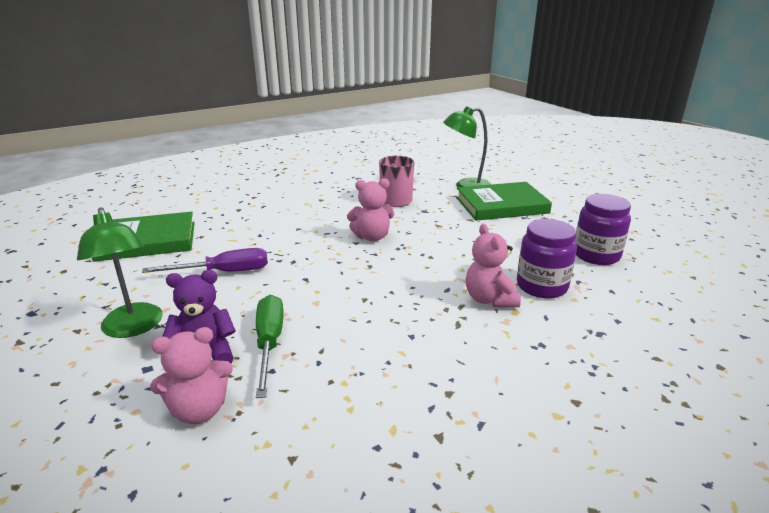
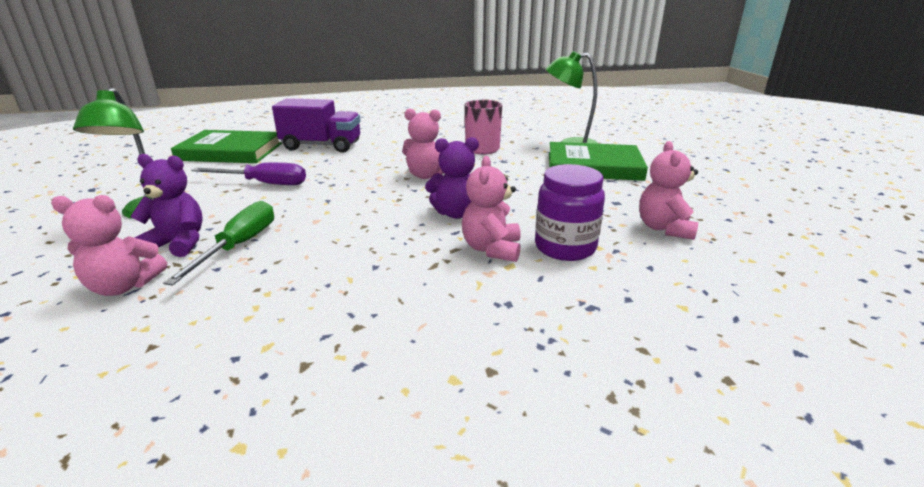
camera: 20 degrees right, 0 degrees up
purple jar [575,194,631,265] -> pink teddy bear [639,141,698,240]
none -> purple truck [272,98,360,153]
none -> purple teddy bear [425,137,479,219]

